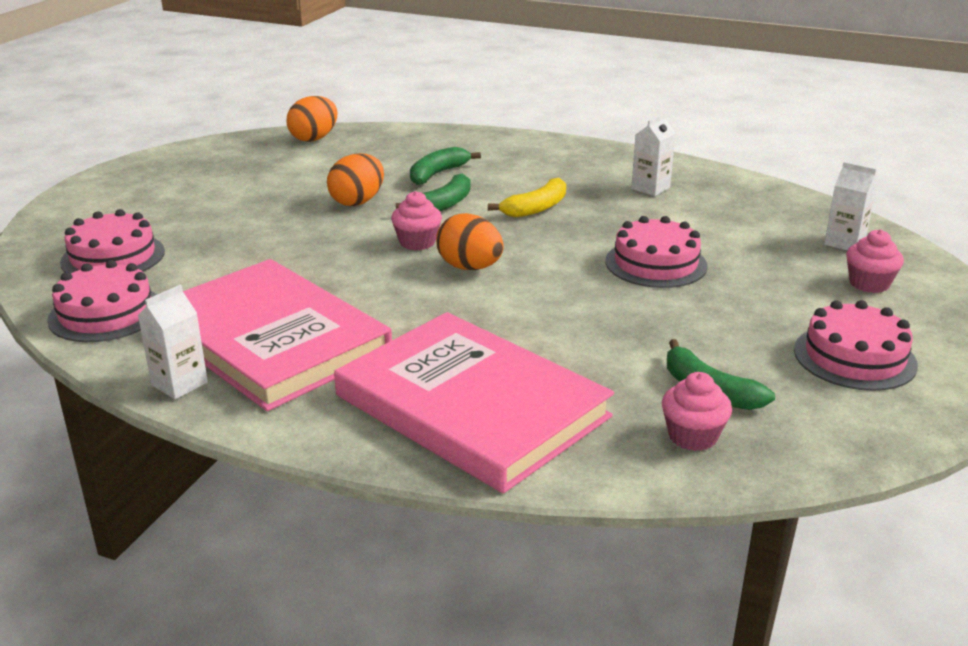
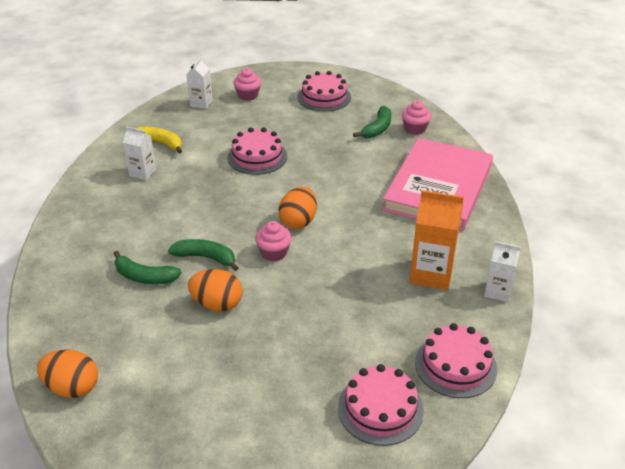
camera: 110 degrees left, 10 degrees up
pink book [183,259,392,411] -> orange carton [410,190,464,290]
yellow banana [488,178,566,217] -> yellow banana moved to [136,127,182,153]

